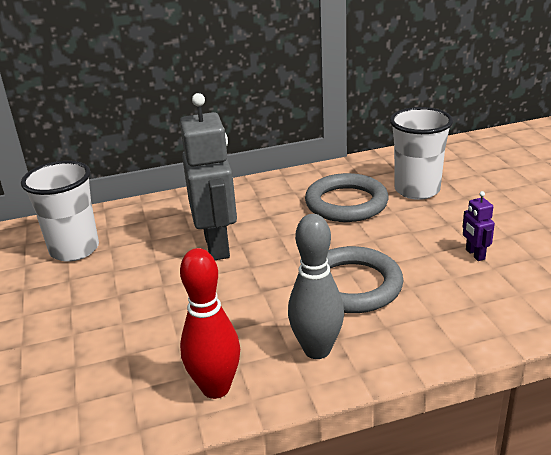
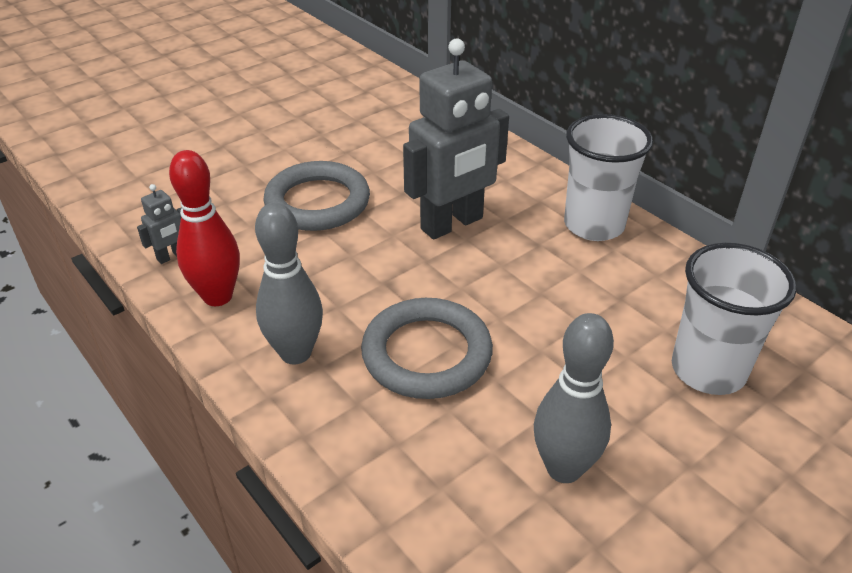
camera: 65 degrees right, 10 degrees up
white cup [21,160,99,262] -> white cup moved to [564,114,653,241]
grey ring [305,173,389,222] -> grey ring moved to [264,161,370,231]
purple robot [463,191,495,261] -> grey bowling pin [534,313,614,483]
none -> grey robot [137,184,182,264]

